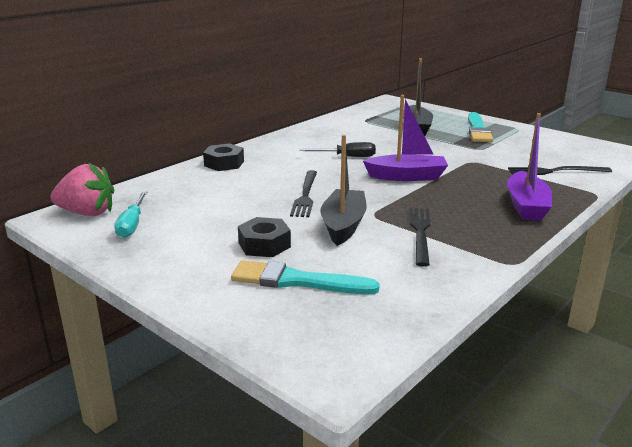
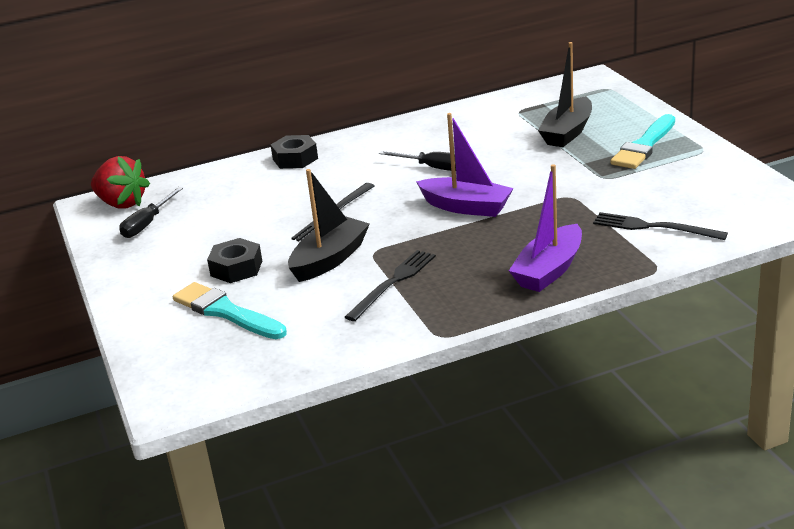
camera: 30 degrees right, 5 degrees up
pink strawberry [50,163,114,216] -> red strawberry [91,156,150,208]
turquoise screwdriver [114,191,148,238] -> black screwdriver [119,187,183,238]

